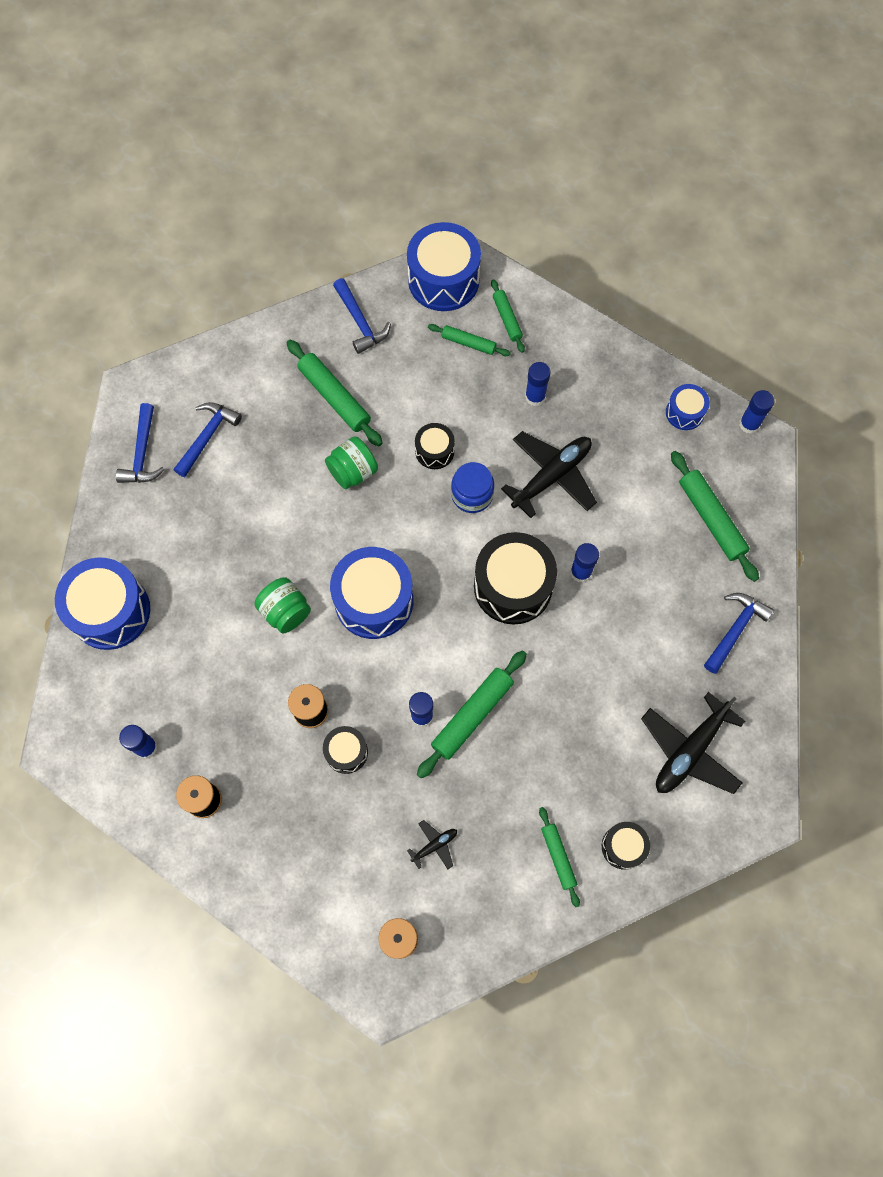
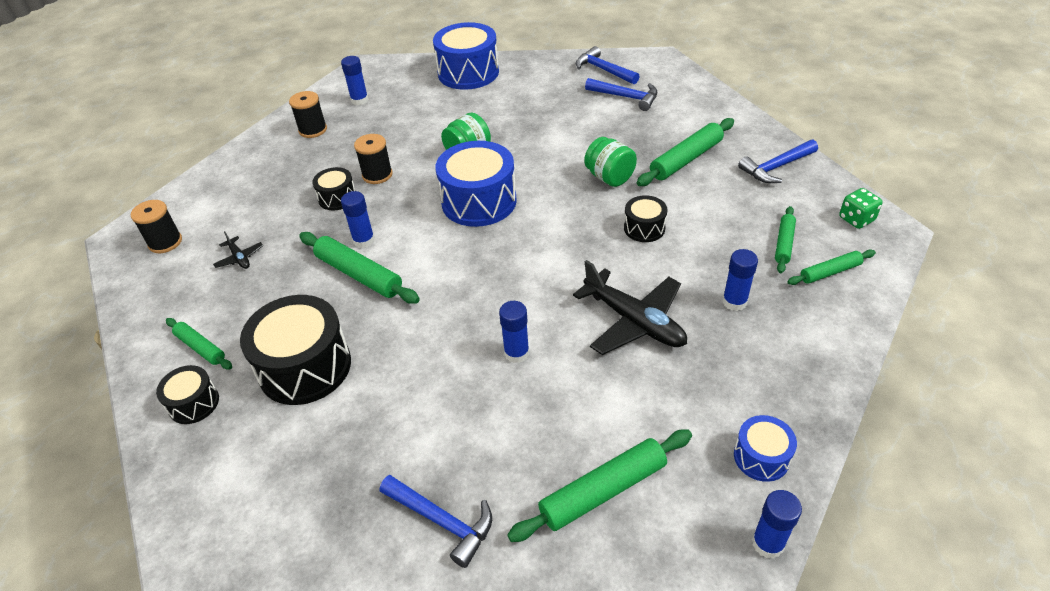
camera: 90 degrees right, 25 degrees down
blue hammer [116,403,164,483] -> blue hammer turned 45 degrees clockwise [576,46,640,84]
blue drum [407,222,481,311] -> green dice [839,188,883,229]
blue jar [451,462,494,513] -> none
black drum [474,532,557,624] -> black drum moved to [240,295,351,405]
green rolling pin [539,807,580,907] -> green rolling pin turned 60 degrees clockwise [166,318,232,370]
black plane [641,692,745,794] -> none

